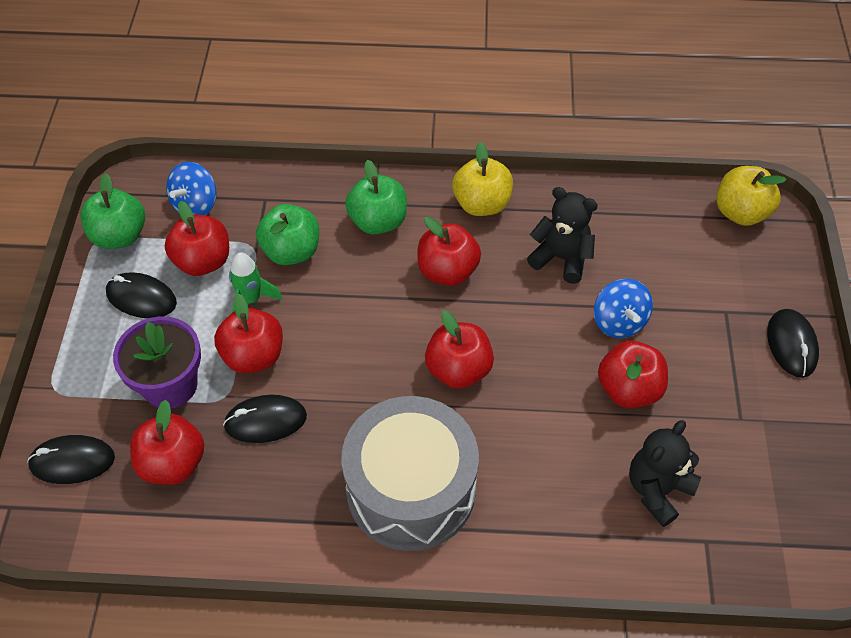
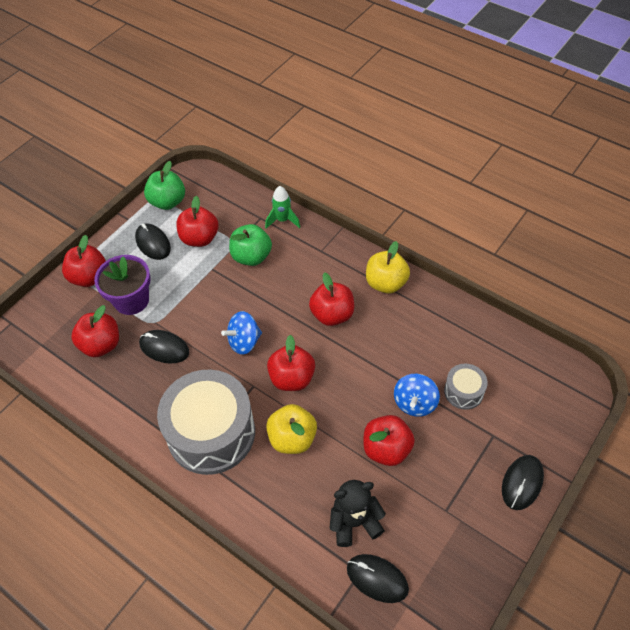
camera: 35 degrees right, 0 degrees up
black mouse [27,435,115,484] -> black mouse moved to [347,554,409,603]
blue spinning top [166,162,216,215] -> blue spinning top moved to [221,311,262,355]
red apple [214,293,283,374] -> red apple moved to [62,235,106,287]
green rocket [229,252,282,313] -> green rocket moved to [265,186,300,229]
green apple [345,160,407,235] -> none
black teddy bear [527,187,598,284] -> none
yellow apple [716,166,786,226] -> yellow apple moved to [266,404,317,454]
none -> grey drum [444,364,488,410]

